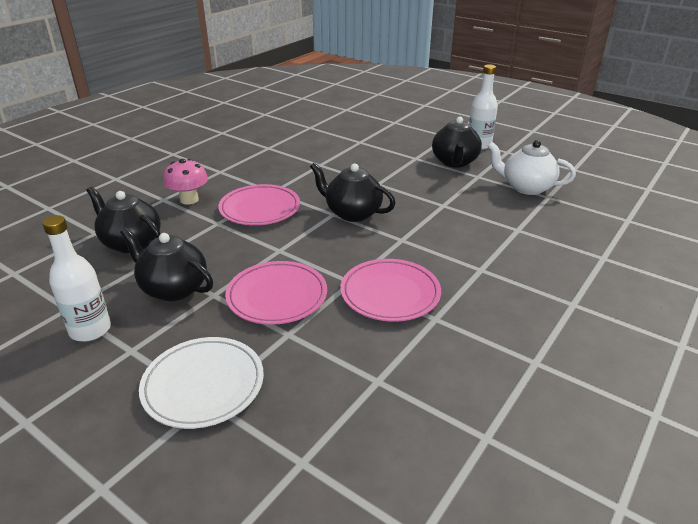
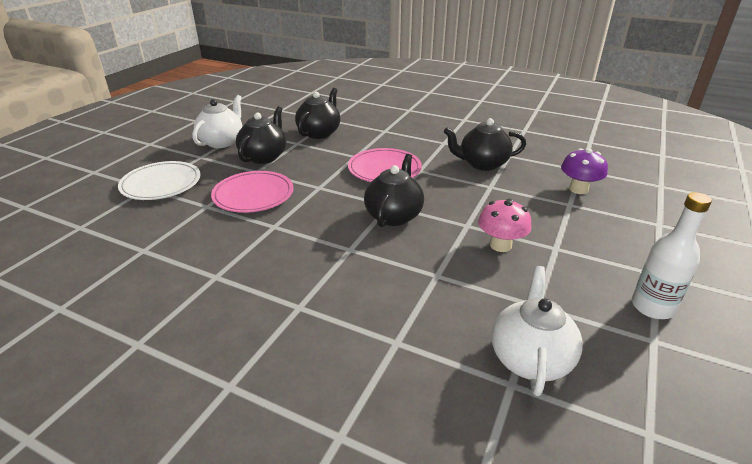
camera: 80 degrees right, 0 degrees up
white bottle [42,215,111,342] -> white teapot [192,95,242,148]
pink mushroom [163,159,208,205] -> pink mushroom moved to [478,199,531,252]
pink plate [340,259,441,322] -> none
black teapot [432,117,482,168] -> black teapot moved to [444,118,526,171]
none -> purple mushroom [561,148,608,194]

